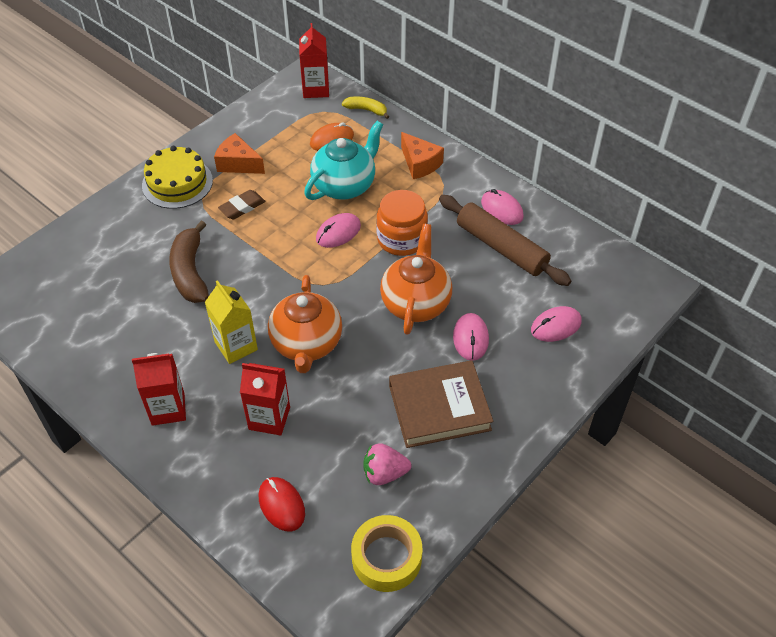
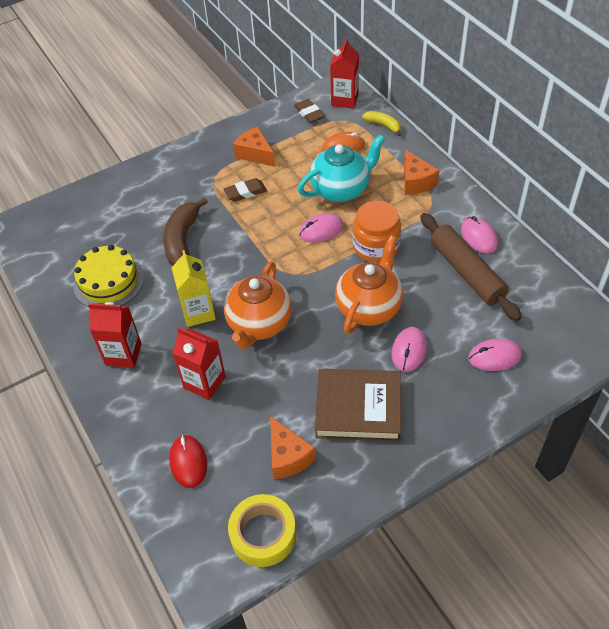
camera: 20 degrees right, 0 degrees up
yellow cake [142,146,213,209] -> yellow cake moved to [74,245,144,307]
pink strawberry [363,443,411,485] -> orange cheese [270,416,316,480]
none -> brown eraser [294,99,325,123]

